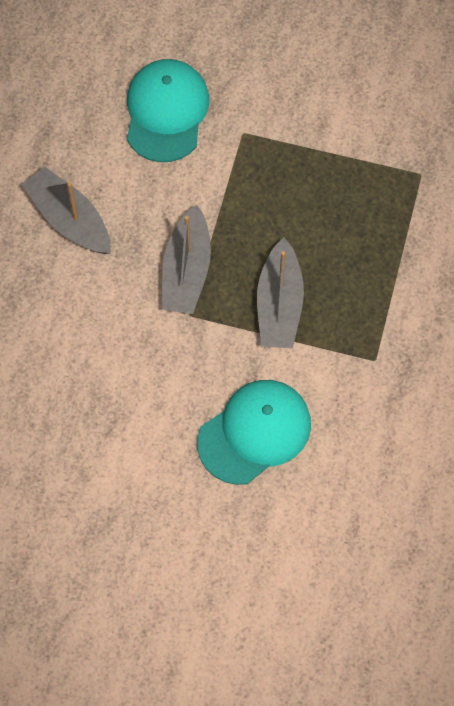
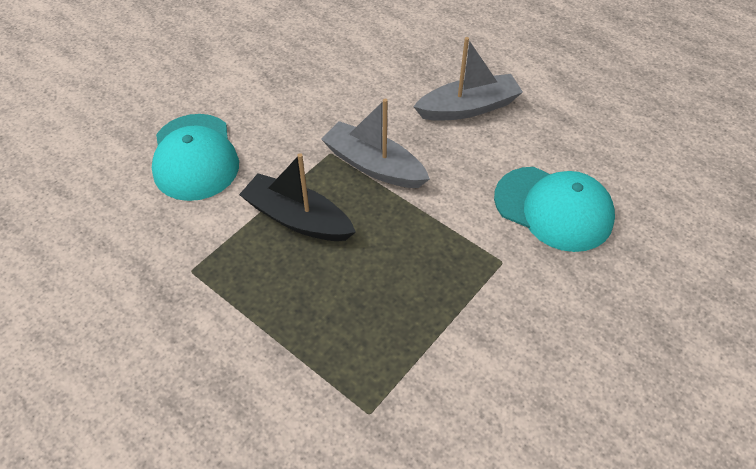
camera: 115 degrees right, 15 degrees down
grey boat [257,238,304,349] -> black boat [239,153,356,241]

